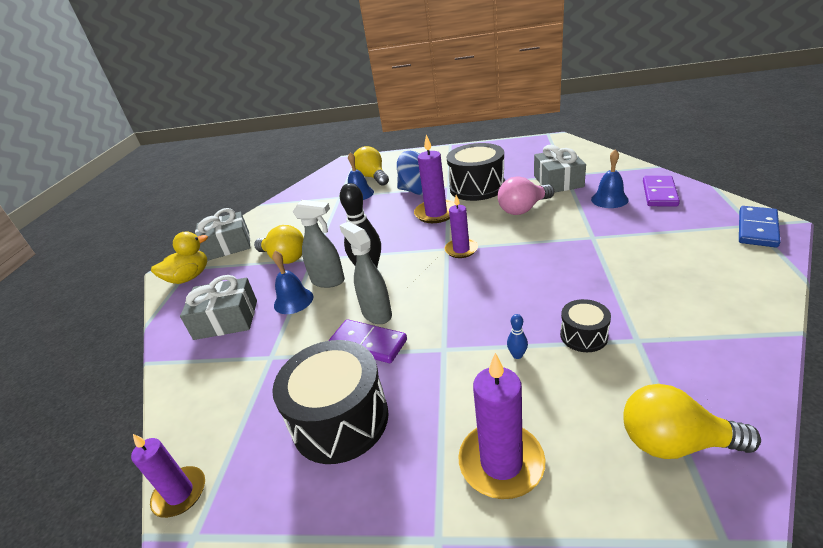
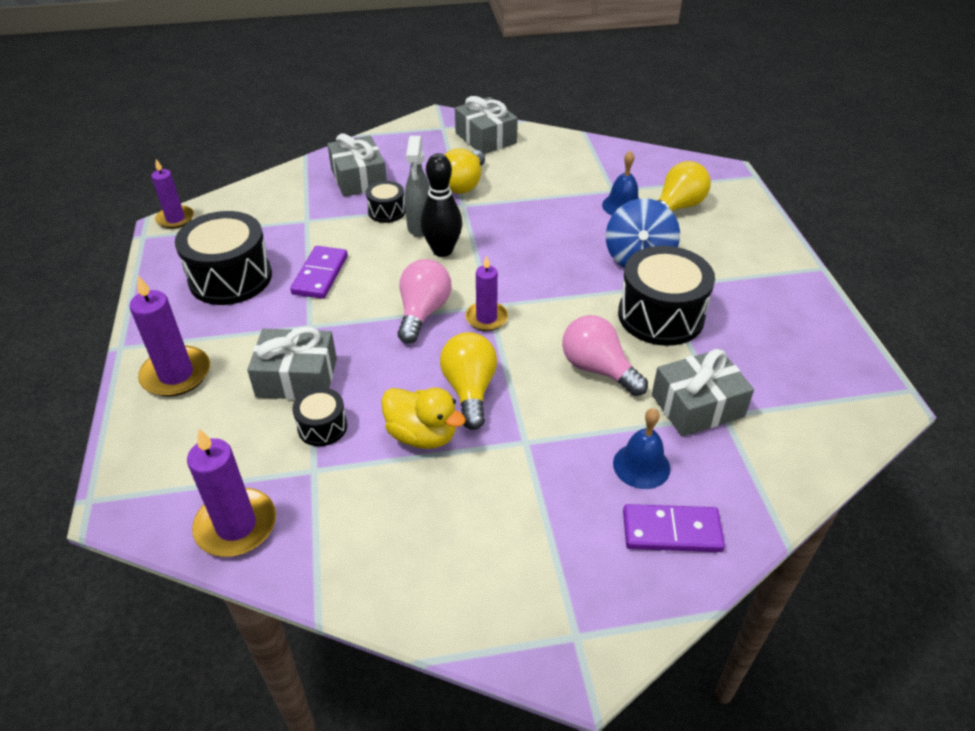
camera: 70 degrees right, 10 degrees up
yellow duck [151,231,208,284] -> yellow duck moved to [381,388,466,449]
blue bell [272,251,313,314] -> black drum [366,181,405,223]
grey spray bottle [339,221,392,324] -> none
purple candle [414,134,455,223] -> purple candle moved to [187,429,276,557]
blue bowling pin [507,314,528,359] -> grey gift [247,327,337,400]
yellow light bulb [623,384,761,459] -> yellow light bulb moved to [440,332,497,430]
blue domino [739,206,781,248] -> none
none -> pink light bulb [398,259,451,344]

